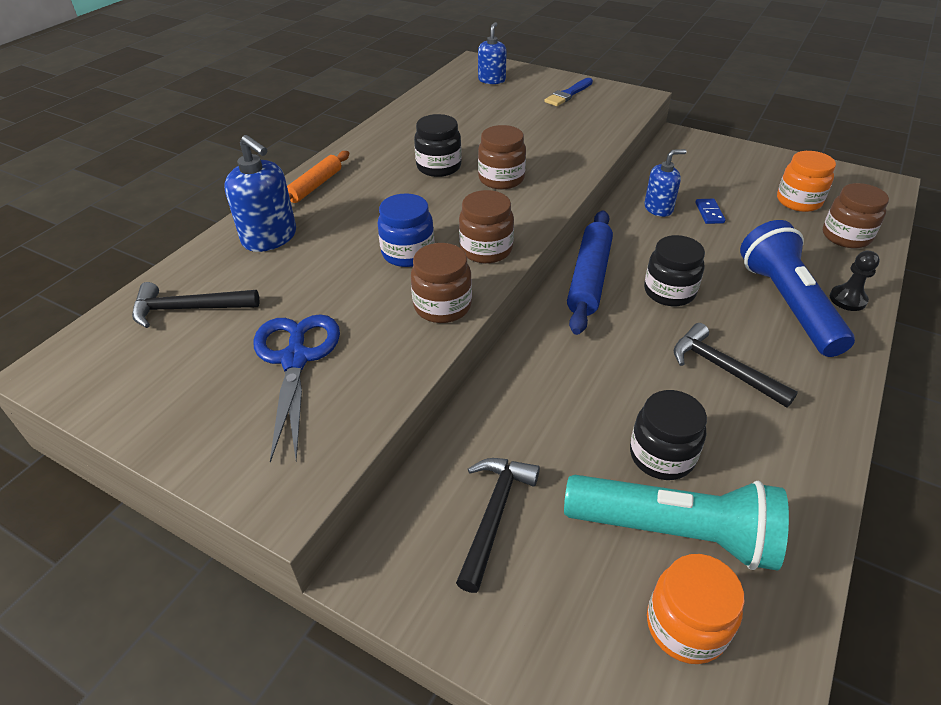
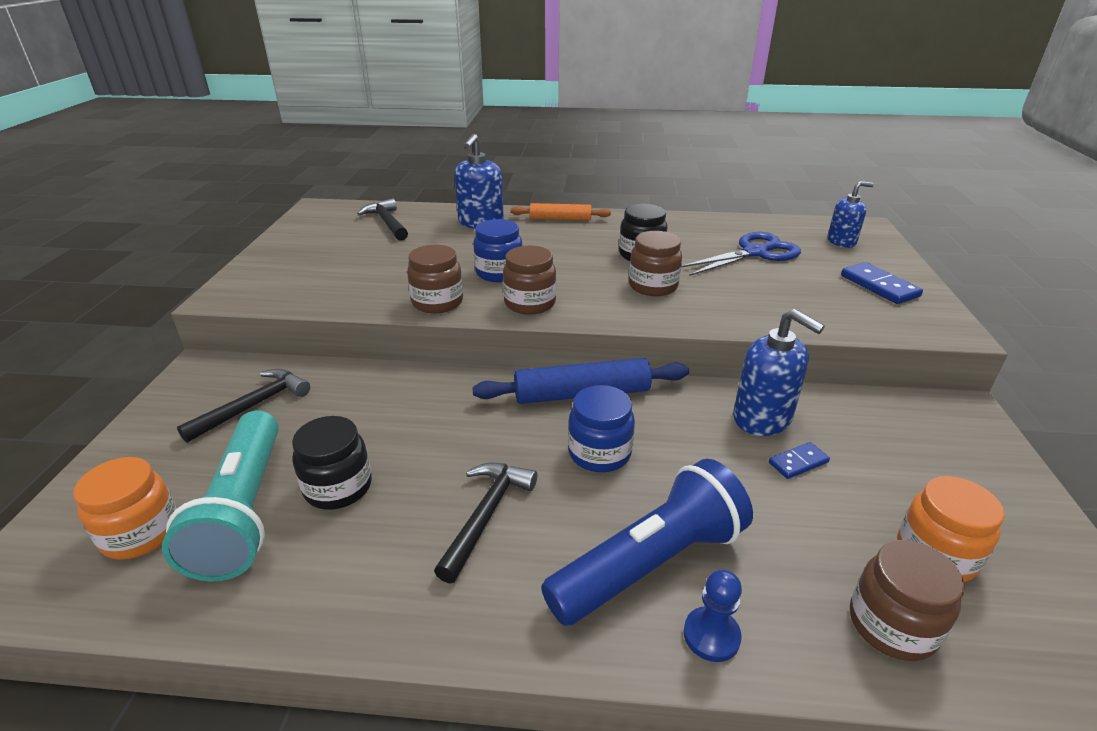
camera: 65 degrees right, 10 degrees down
blue scissors [253,314,340,463] -> blue scissors moved to [681,232,801,276]
black hammer [456,458,540,593] -> black hammer turned 45 degrees counterclockwise [177,369,310,443]
blue brush [544,78,593,106] -> blue domino [841,262,923,304]
blue soap dispenser [644,149,687,217] -> blue soap dispenser [733,309,825,436], size x1.51
black jar [644,235,705,306] -> blue jar [568,385,635,472]
black pawn [830,251,880,311] -> blue pawn [684,569,742,662]

